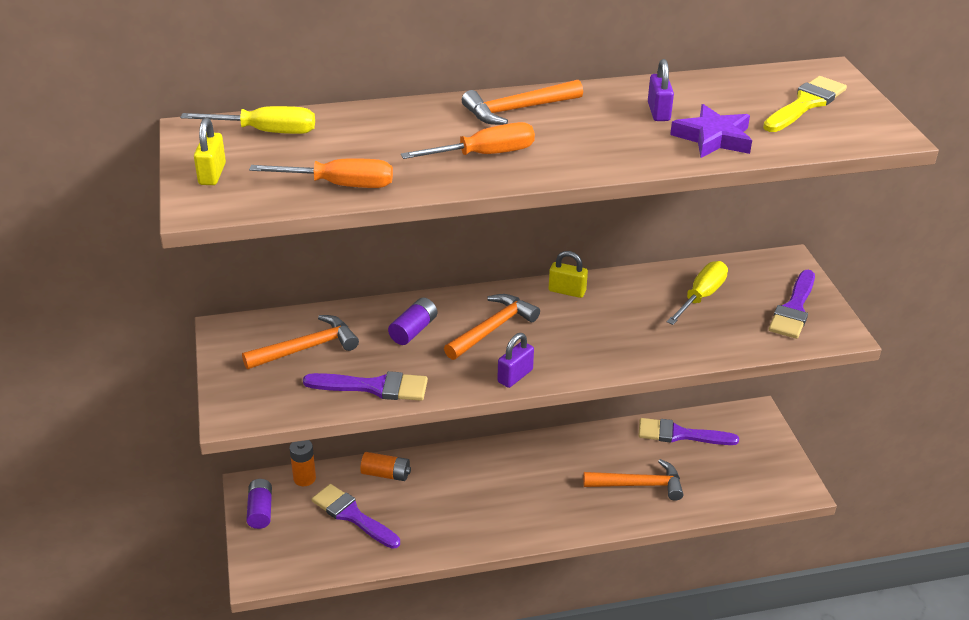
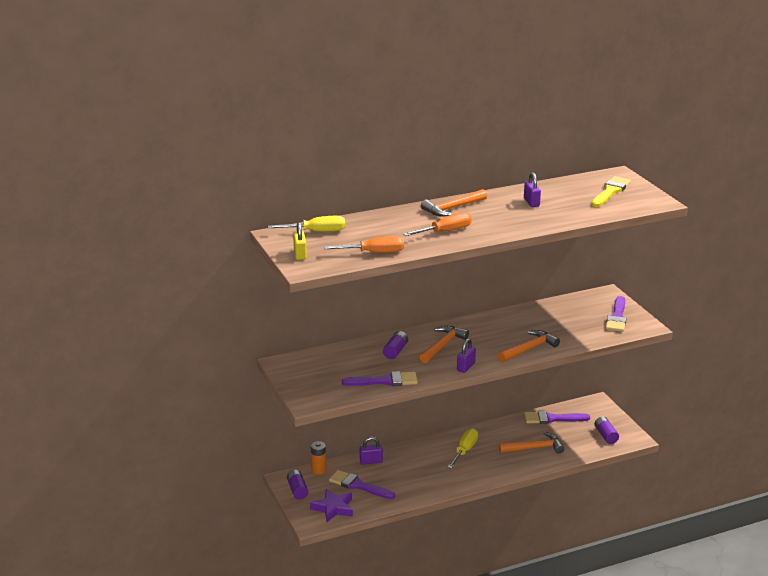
camera: 10 degrees left, 10 degrees down
orange hammer [242,315,359,369] -> orange hammer moved to [498,330,560,362]
orange battery [360,452,411,481] -> purple padlock [360,437,383,465]
yellow padlock [549,251,588,298] -> none
yellow screwdriver [667,261,728,325] -> yellow screwdriver moved to [447,428,478,469]
purple star [670,104,752,158] -> purple star moved to [310,489,353,522]
none -> purple battery [595,416,619,444]

